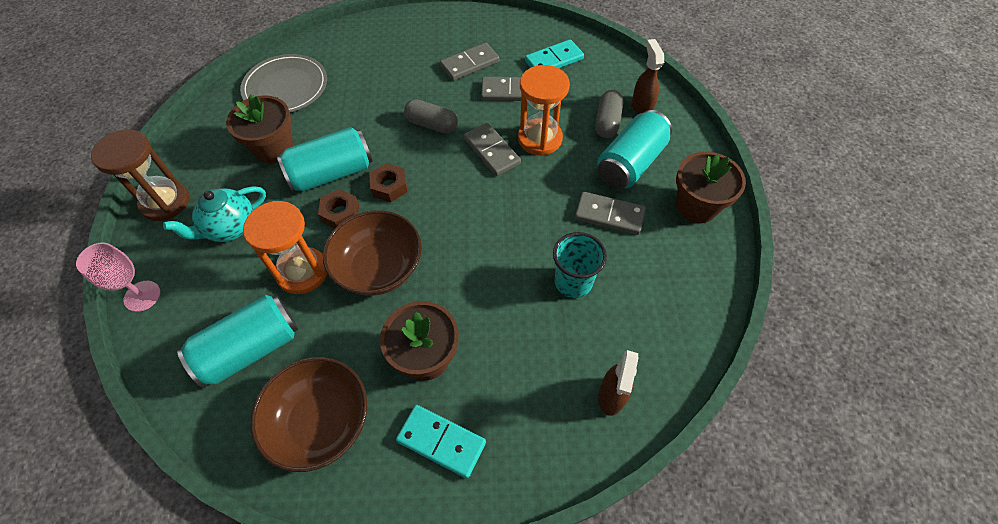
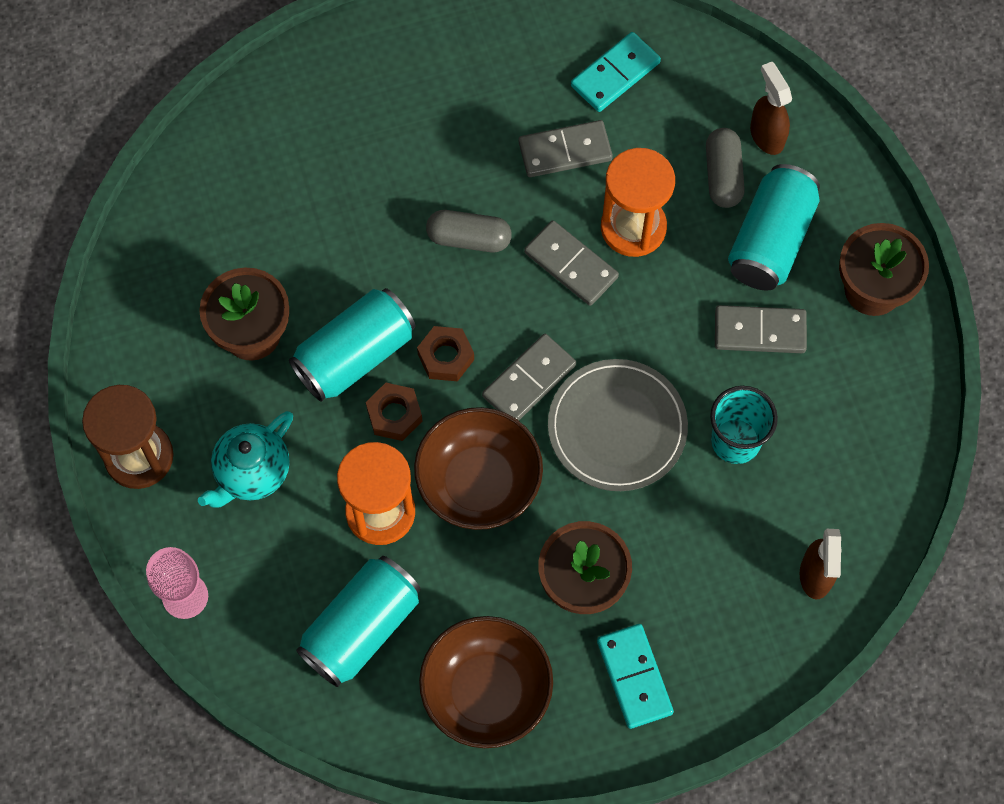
camera: 15 degrees left, 10 degrees up
grey plate [240,54,327,113] -> grey plate moved to [548,359,688,491]
turquoise domino [396,405,486,479] -> turquoise domino turned 60 degrees clockwise [597,624,674,729]
grey domino [440,43,499,81] -> grey domino moved to [482,334,576,421]

